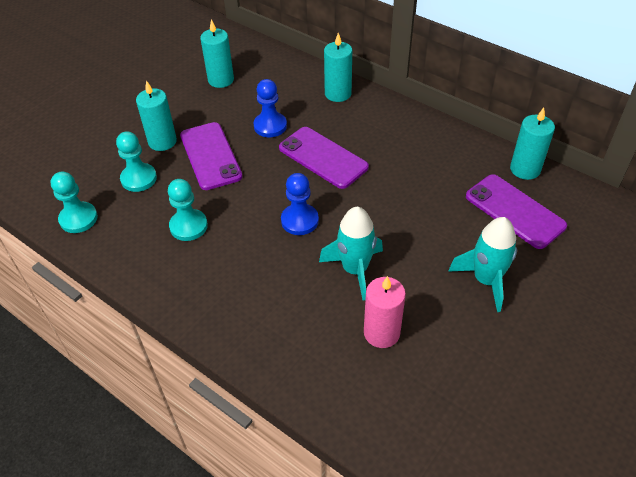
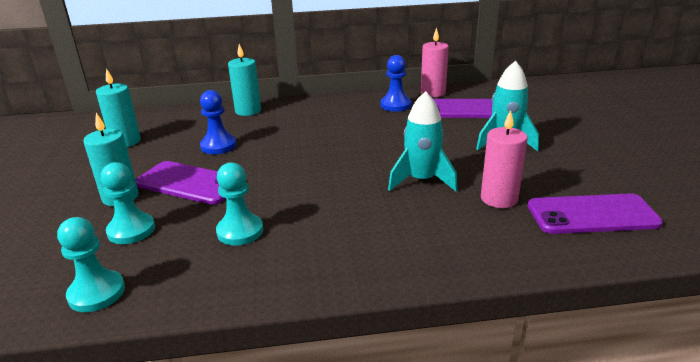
camera: 45 degrees left, 20 degrees down
purple phone [279,127,369,189] -> purple phone moved to [528,193,663,234]
blue pawn [281,173,319,235] -> blue pawn moved to [380,55,411,112]
turquoise candle [510,108,555,180] -> pink candle [421,27,449,97]

